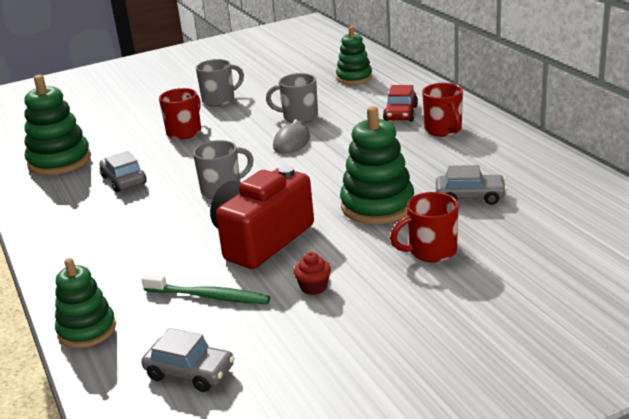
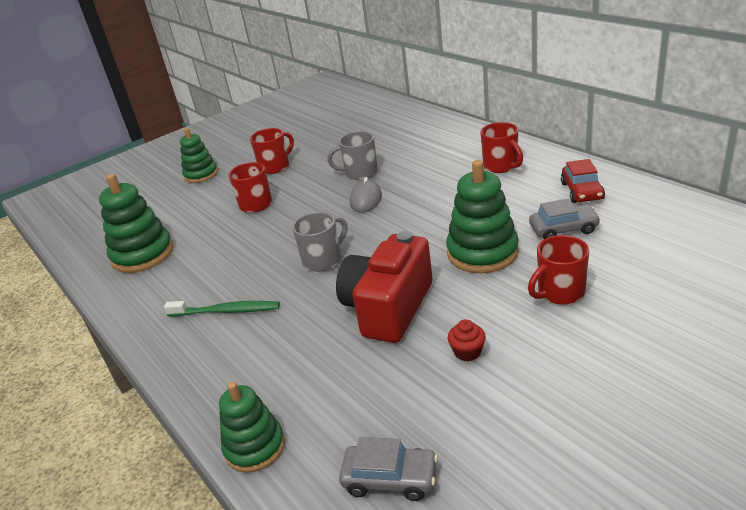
camera: 10 degrees left, 5 degrees up
grey car [100,151,147,192] -> none
green toothbrush [141,274,270,304] -> green toothbrush moved to [164,301,280,316]
grey mug [196,59,244,107] -> red mug [250,128,294,174]
green stacking toy [336,26,373,84] -> green stacking toy moved to [180,128,218,183]
red car [383,85,418,121] -> red car moved to [561,159,605,203]

